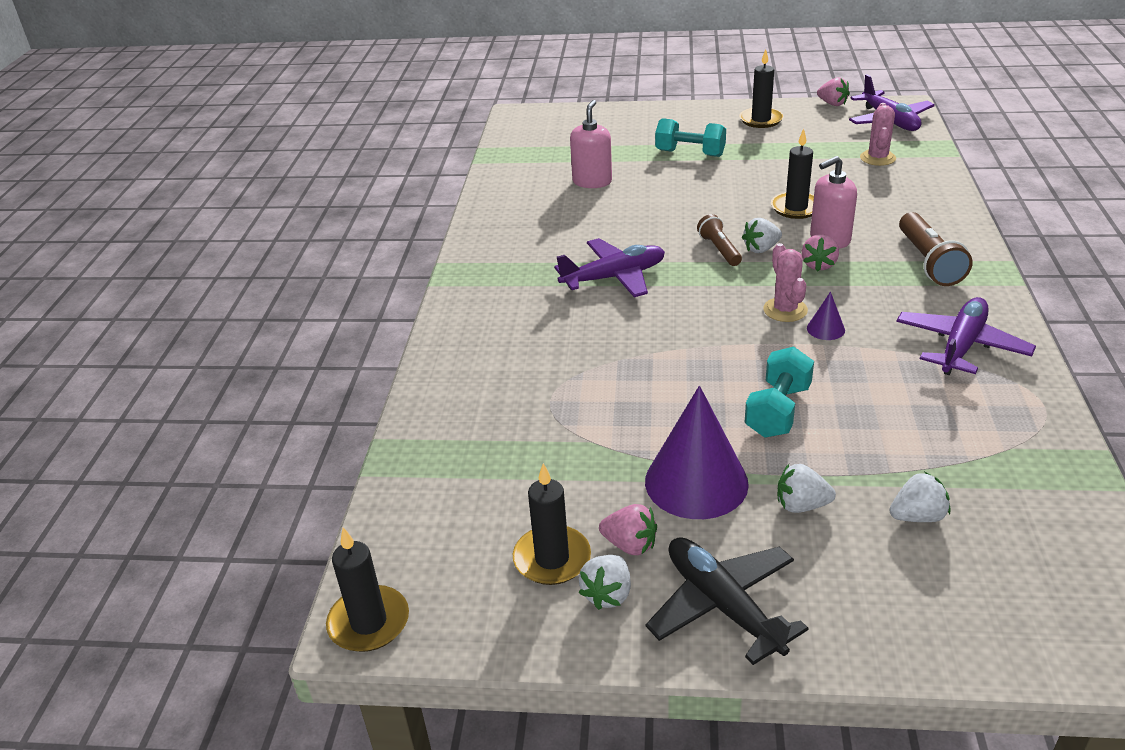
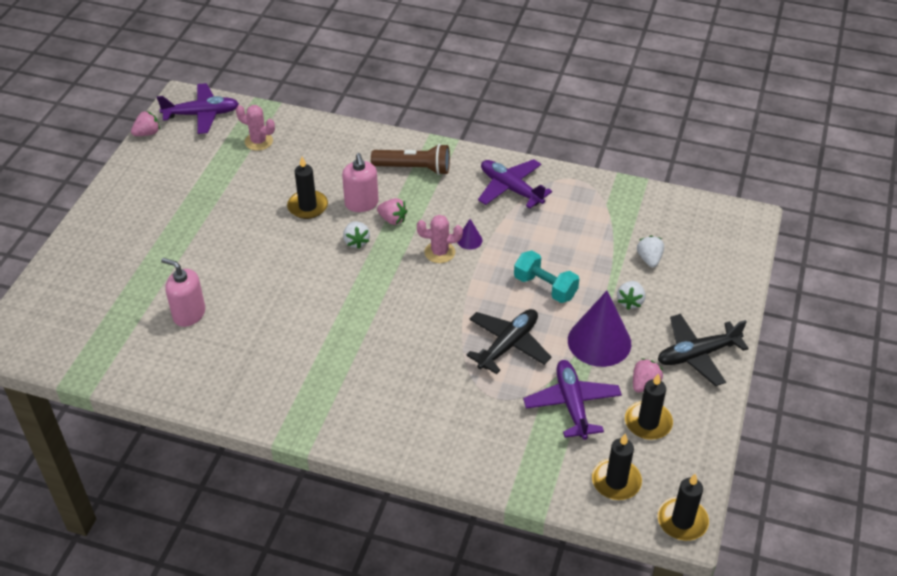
camera: 80 degrees left, 10 degrees up
purple plane [554,238,665,297] -> purple plane moved to [523,360,622,440]
white strawberry [579,555,631,610] -> none
turquoise dumbbell [655,118,726,157] -> none
brown flashlight [697,214,742,266] -> none
black candle [739,49,784,128] -> black candle moved to [592,433,642,500]
none -> black plane [466,309,551,374]

